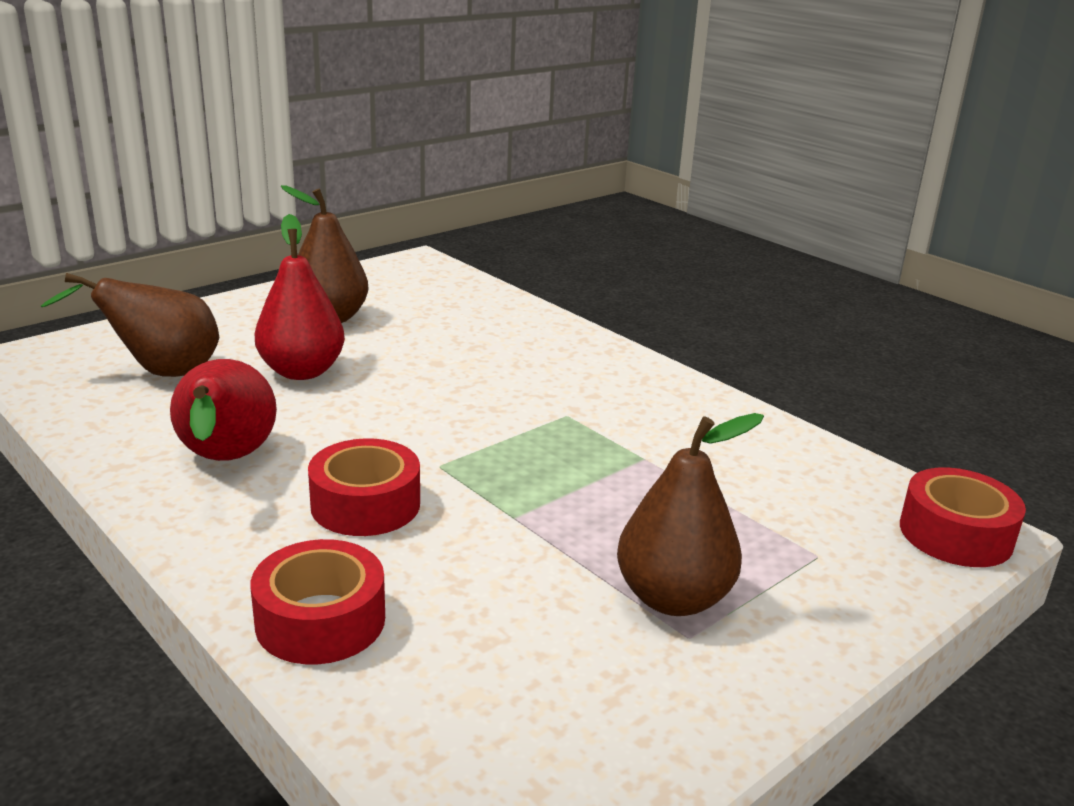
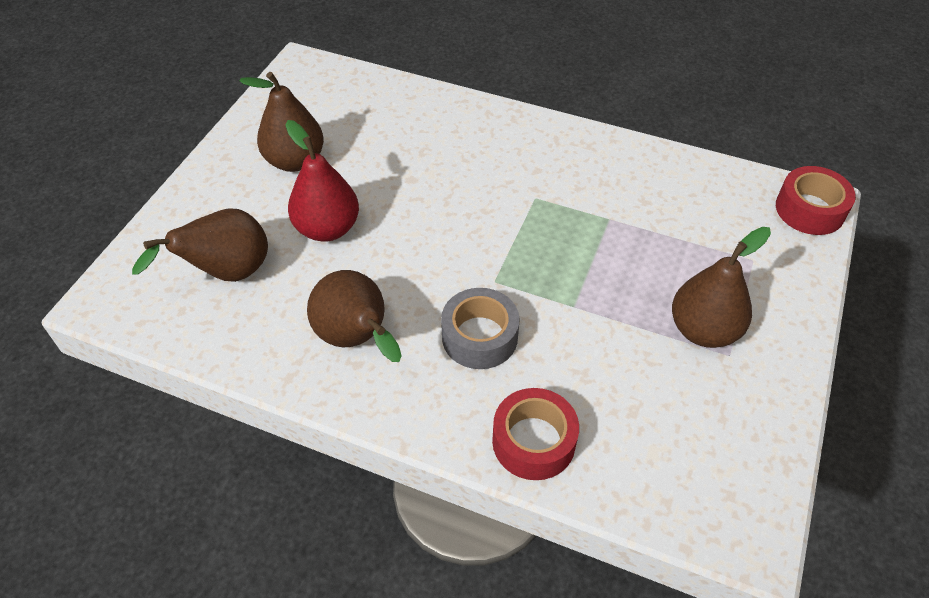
camera: 25 degrees left, 25 degrees up
red pear [170,359,277,461] -> brown pear [307,270,402,362]
red tape [308,438,420,536] -> grey tape [441,288,520,369]

